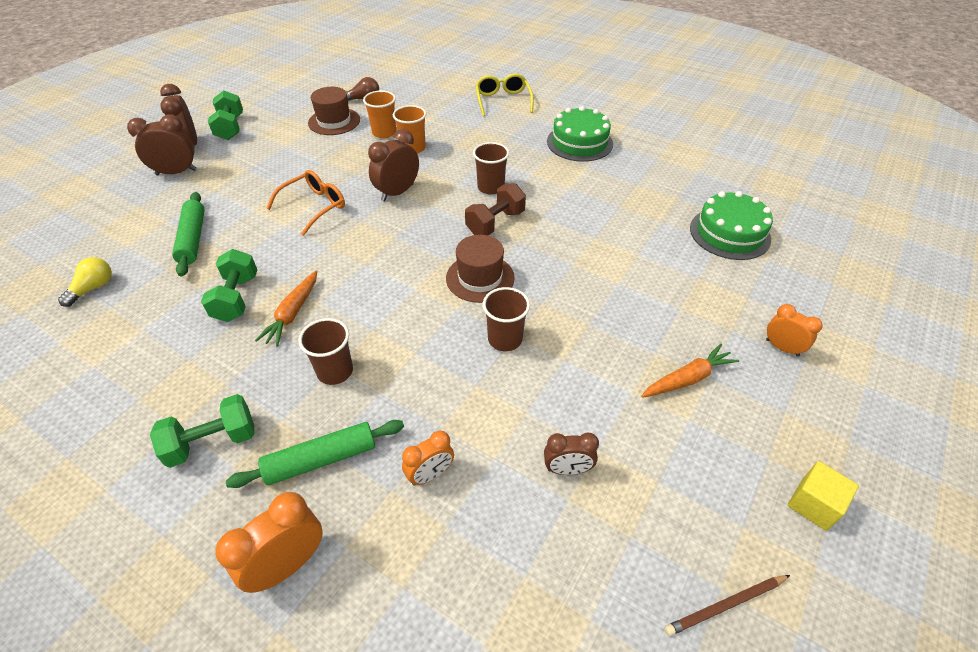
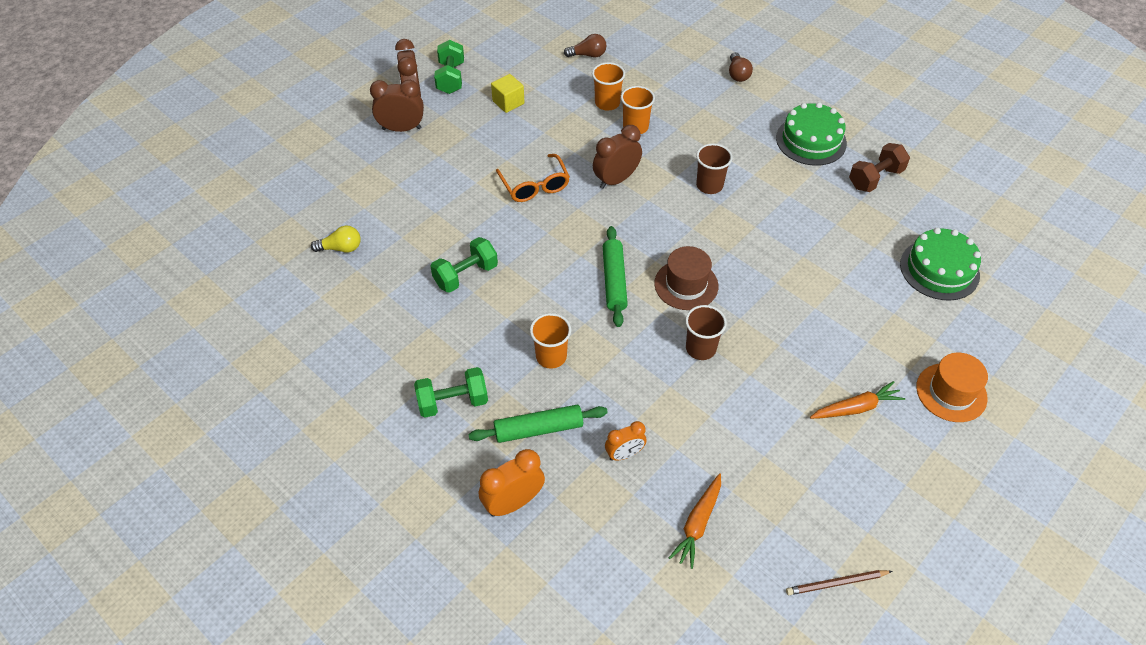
camera: 10 degrees right, 5 degrees up
yellow light bulb [58,257,112,307] -> yellow light bulb turned 45 degrees clockwise [311,225,360,253]
green rolling pin [172,192,205,277] -> green rolling pin moved to [603,226,628,327]
green dumbbell [201,249,257,322] -> green dumbbell turned 45 degrees clockwise [430,237,498,293]
orange carrot [255,270,317,346] -> orange carrot moved to [669,473,721,569]
orange glasses [266,170,345,236] -> orange glasses turned 105 degrees clockwise [496,154,570,202]
brown cup [299,318,353,385] -> orange cup [530,313,571,369]
brown hat [308,87,360,135] -> none
brown dumbbell [465,183,526,235] -> brown dumbbell moved to [849,143,910,192]
yellow glasses [476,73,534,117] -> brown light bulb [729,52,753,82]
brown clock [544,432,599,475] -> none
orange clock [766,304,823,357] -> orange hat [916,353,988,422]
yellow cube [788,461,859,531] -> yellow cube moved to [491,74,525,113]

